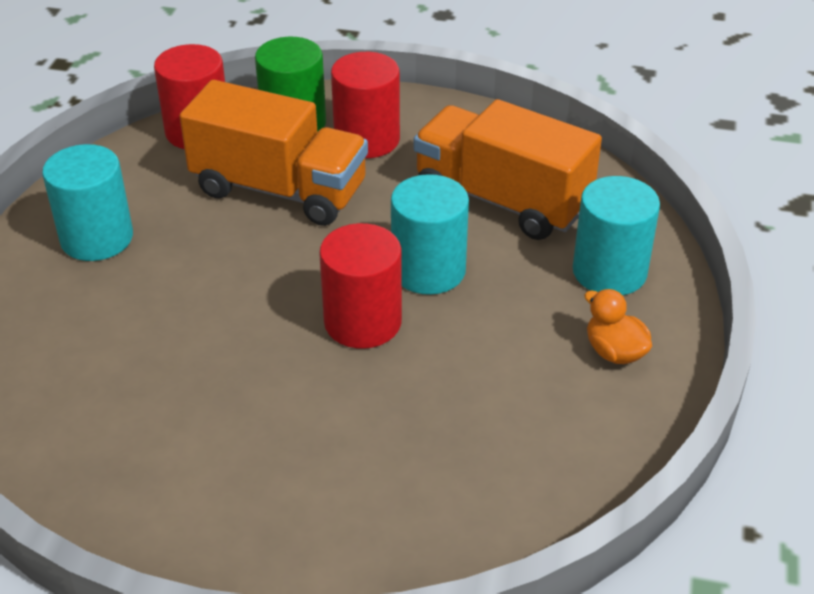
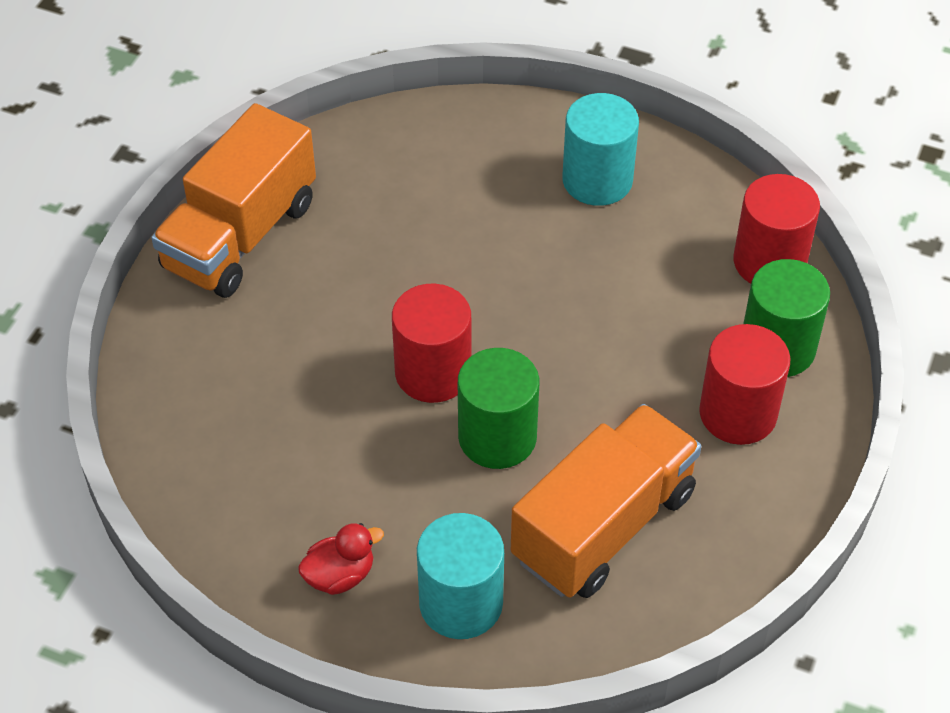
camera: 100 degrees right, 10 degrees up
orange truck [180,80,368,226] -> orange truck moved to [151,103,316,298]
turquoise cylinder [391,174,469,295] -> green cylinder [458,348,539,469]
orange duck [585,289,652,364] -> red duck [298,523,384,595]

